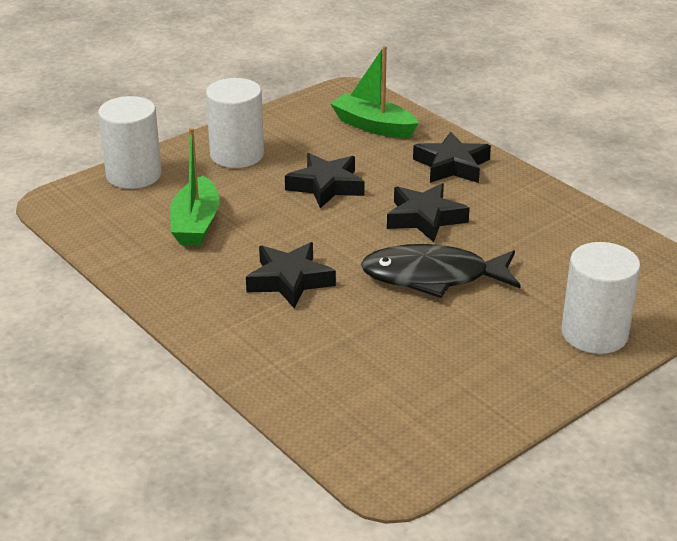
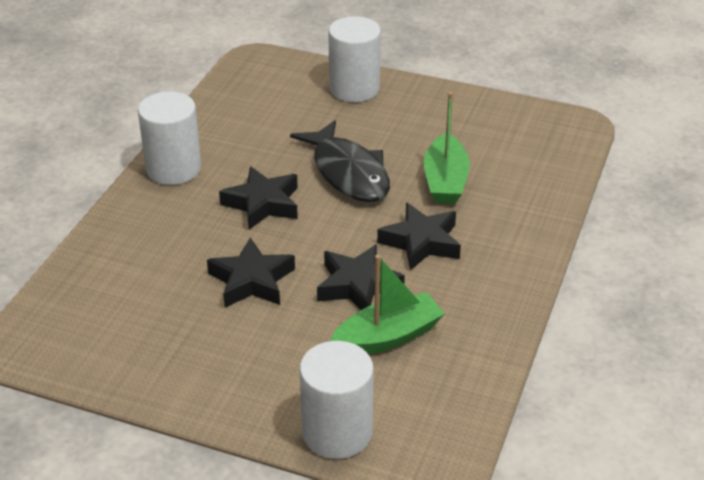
camera: 120 degrees left, 5 degrees up
white cylinder [206,78,264,168] -> white cylinder moved to [138,92,201,185]
green boat [330,46,419,138] -> green boat moved to [424,92,470,204]
black star [413,132,491,183] -> black star moved to [317,245,405,310]

